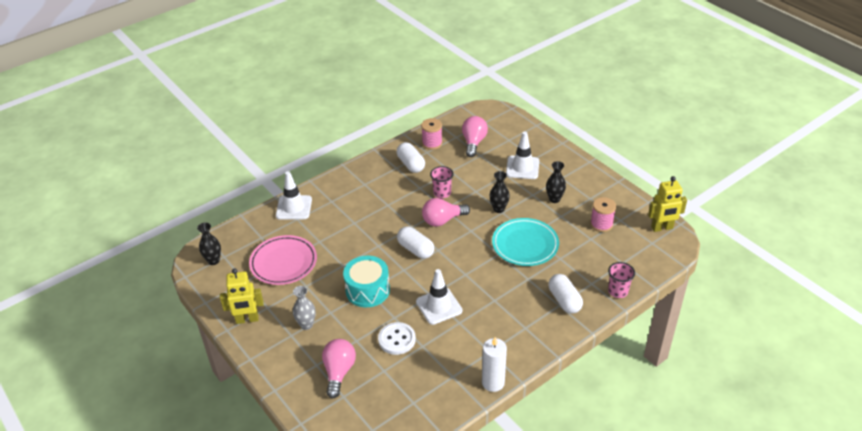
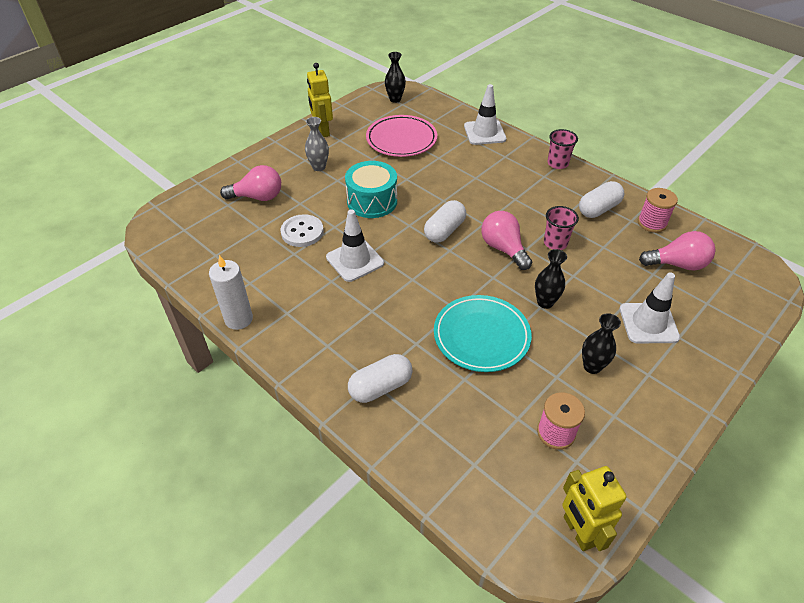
camera: 80 degrees right, 5 degrees up
pink cup [608,262,635,298] -> pink cup moved to [547,129,578,169]

